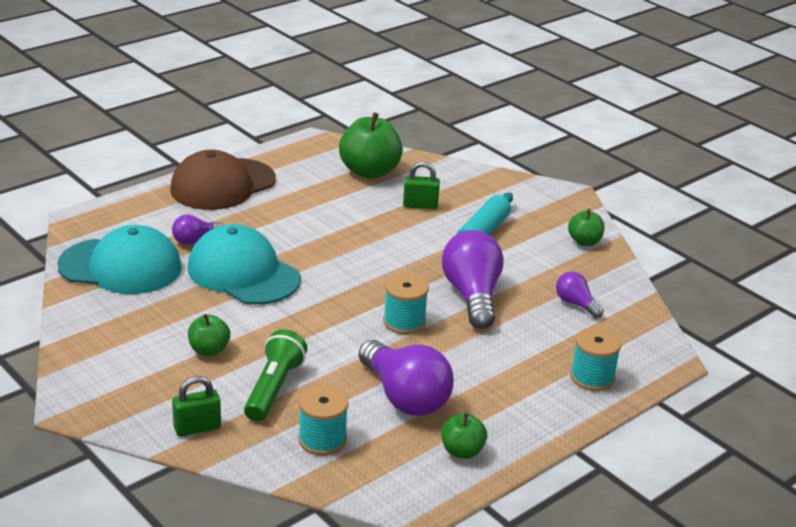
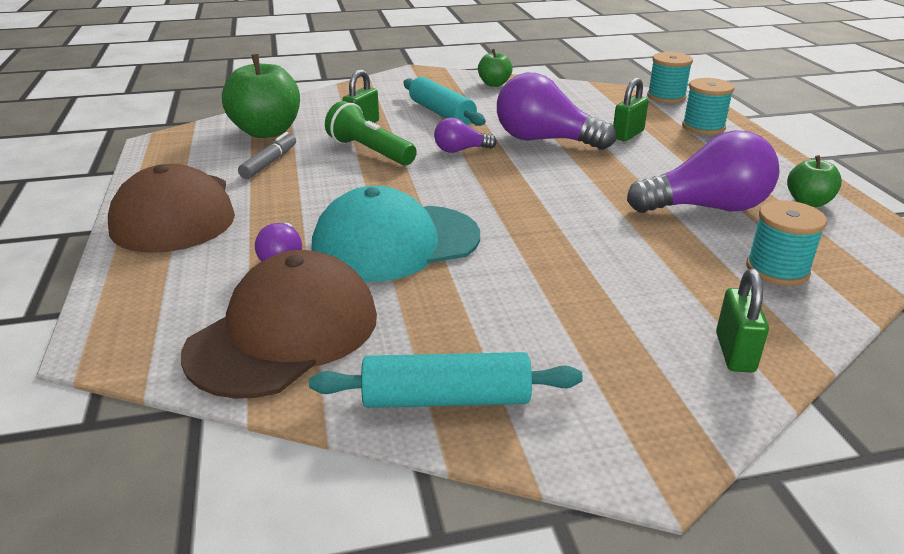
camera: 60 degrees left, 0 degrees up
turquoise cap [57,225,182,294] -> brown cap [181,250,377,399]
green apple [188,314,230,356] -> none
green flashlight [244,329,307,422] -> green flashlight moved to [325,101,417,165]
turquoise spool [383,274,429,334] -> turquoise spool moved to [647,52,693,103]
purple light bulb [556,271,604,318] -> purple light bulb moved to [434,118,497,153]
none -> grey marker [238,132,296,179]
none -> turquoise rolling pin [309,352,583,408]
none -> green padlock [613,78,649,141]

